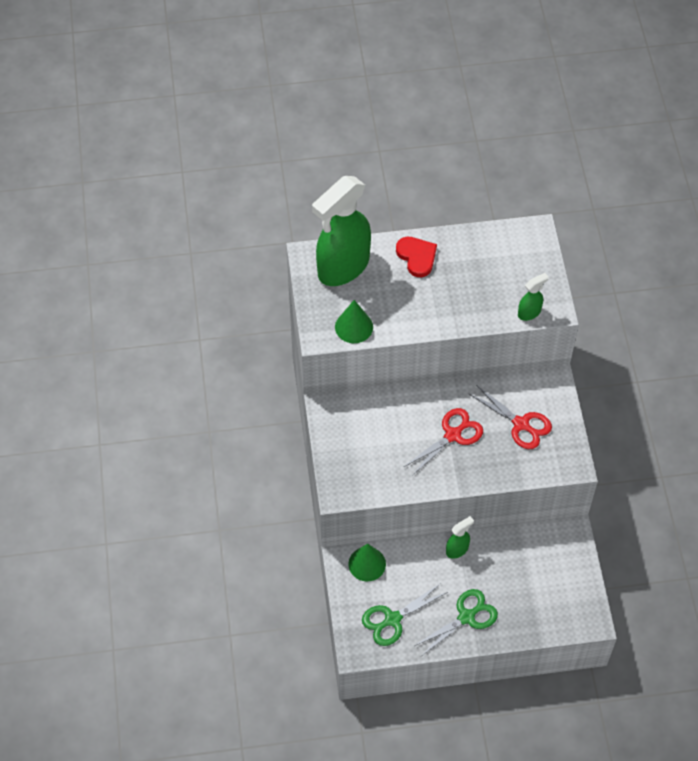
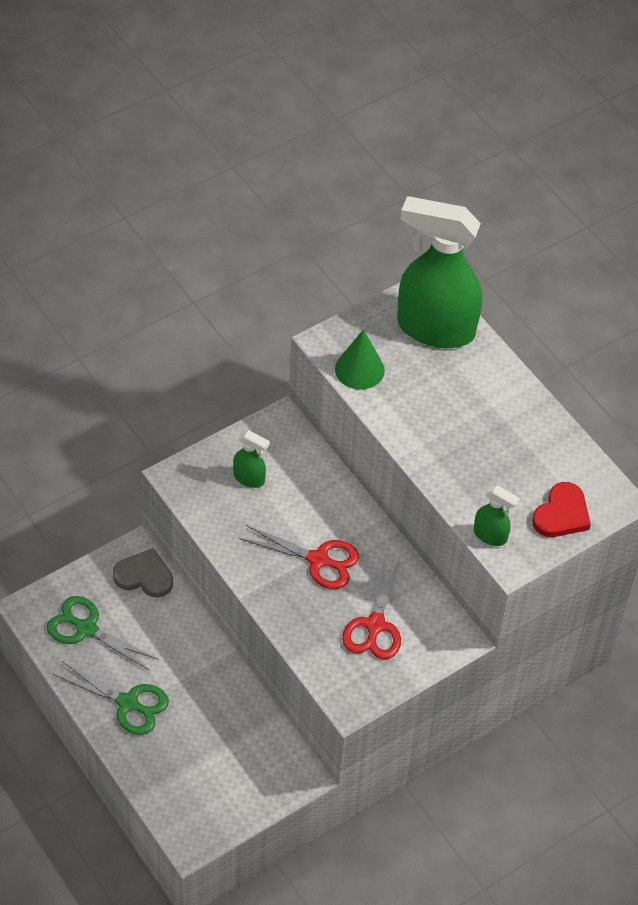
camera: 60 degrees right, 5 degrees down
green cone [348,543,386,581] -> grey heart [113,548,173,598]
red heart [396,237,437,277] -> red heart moved to [532,482,591,537]
green spray bottle [446,516,474,559] -> green spray bottle moved to [233,430,270,488]

